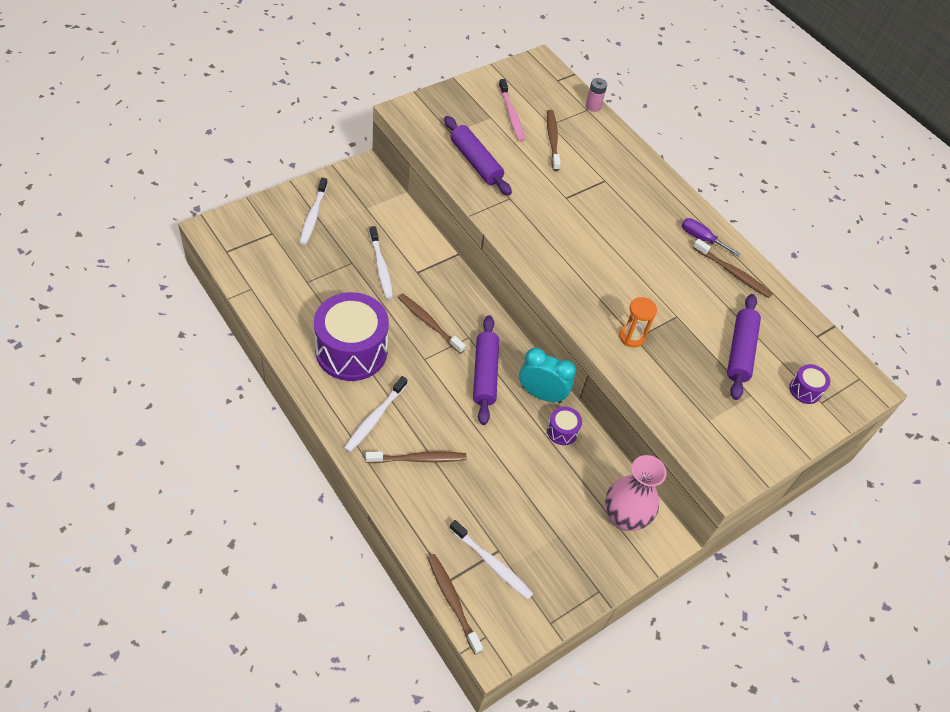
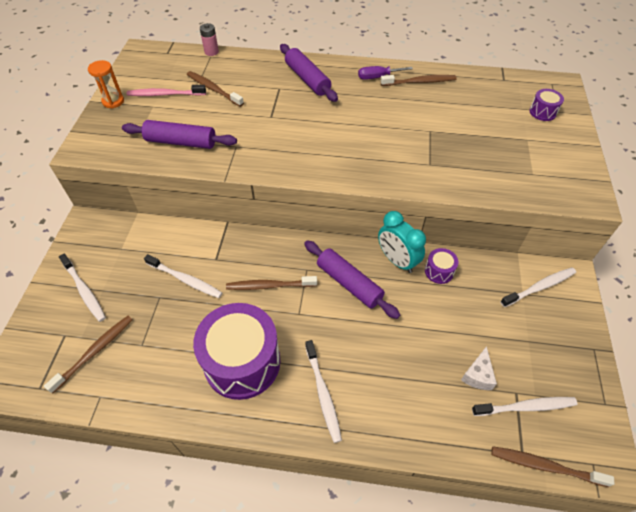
camera: 40 degrees left, 0 degrees up
brown toothbrush [366,451,467,463] -> brown toothbrush moved to [44,316,133,393]
pink toothbrush [499,79,525,142] -> pink toothbrush turned 150 degrees clockwise [127,85,206,96]
turquoise clock [519,348,576,403] -> turquoise clock turned 105 degrees counterclockwise [378,211,426,273]
pink vase [605,455,667,531] -> white toothbrush [500,267,576,307]
orange hourglass [619,297,657,347] -> orange hourglass moved to [88,60,124,109]
purple rolling pin [727,294,761,400] -> purple rolling pin moved to [280,44,338,102]
none -> white cheese [461,346,497,390]

